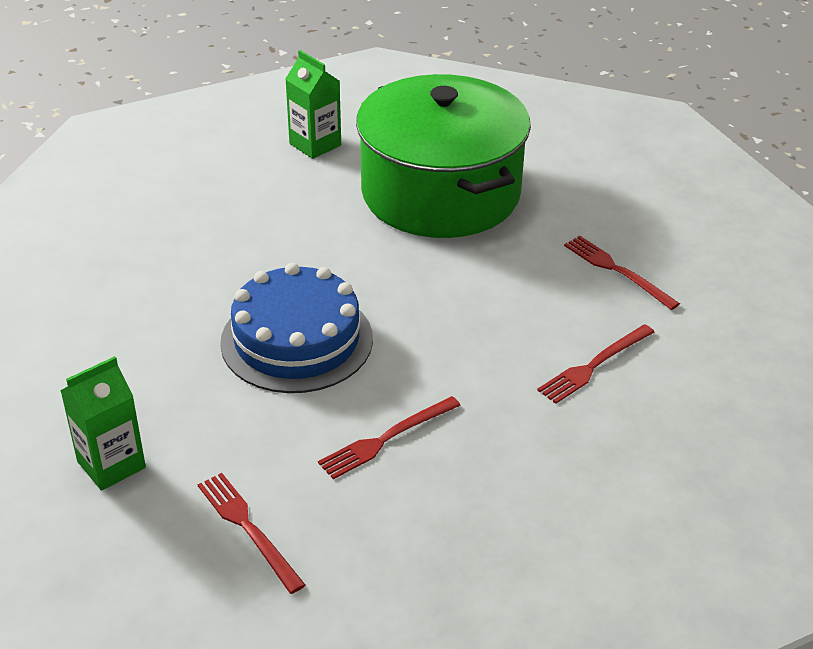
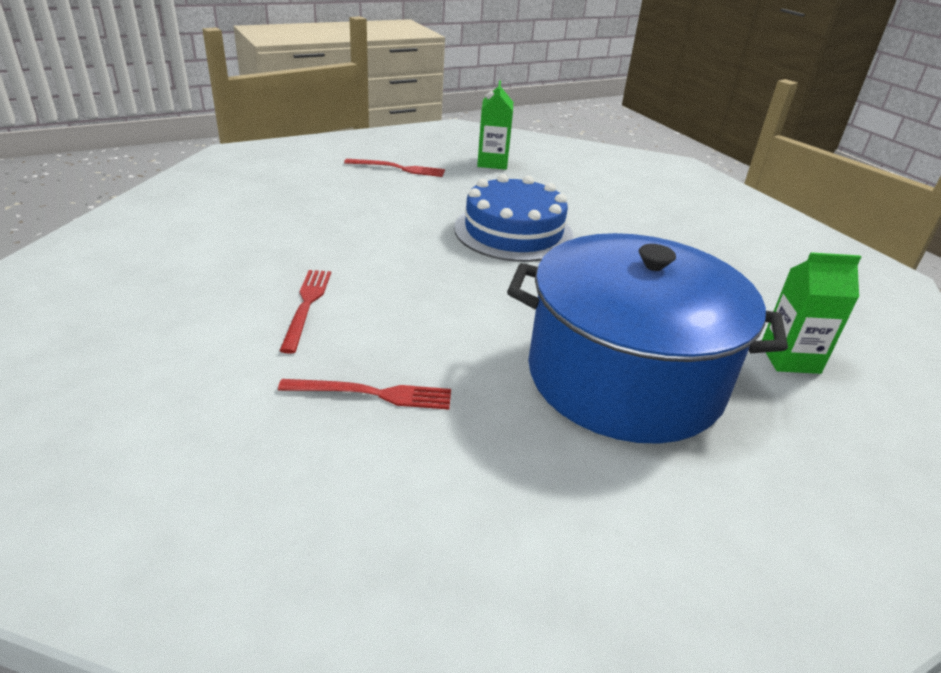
camera: 130 degrees right, 5 degrees down
red fork [318,396,461,479] -> none
green pot [356,74,531,238] -> blue pot [507,233,788,444]

